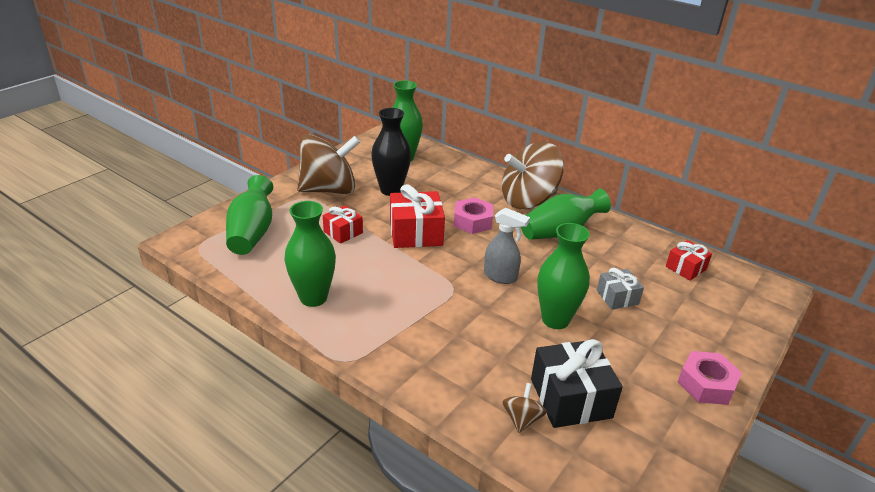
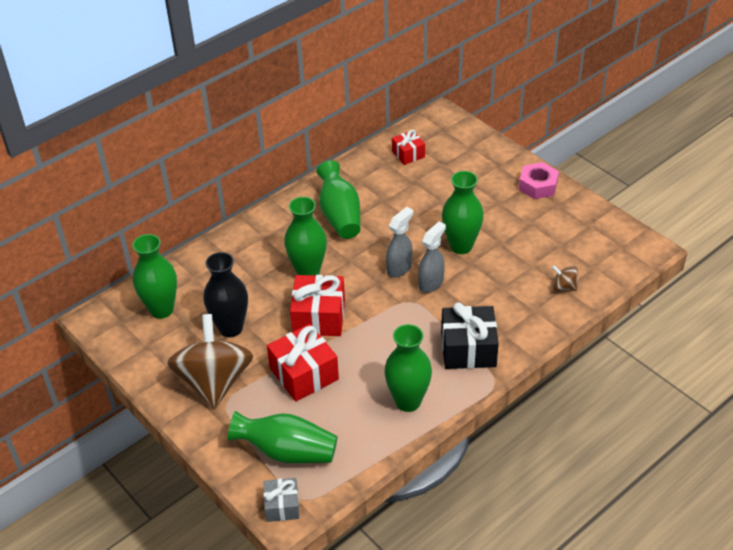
camera: 75 degrees left, 10 degrees up
red gift [323,205,363,244] -> red gift [267,324,339,402], size x1.72
pink nut [454,197,493,234] -> green vase [284,197,327,275]
brown spinning top [502,142,564,209] -> none
black gift [531,339,623,428] -> black gift moved to [441,302,499,369]
grey gift [597,268,644,310] -> grey gift moved to [264,478,299,522]
none -> grey spray bottle [418,221,446,293]

